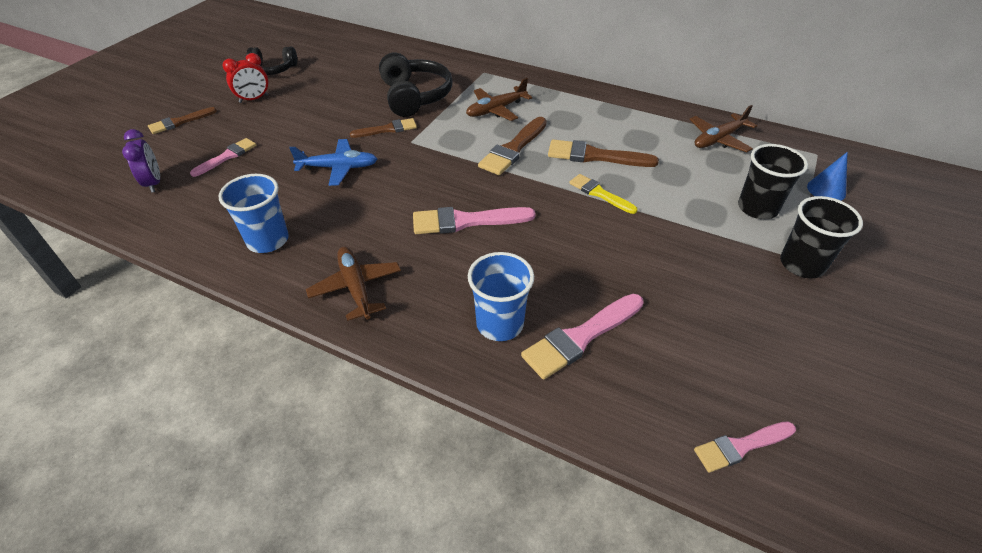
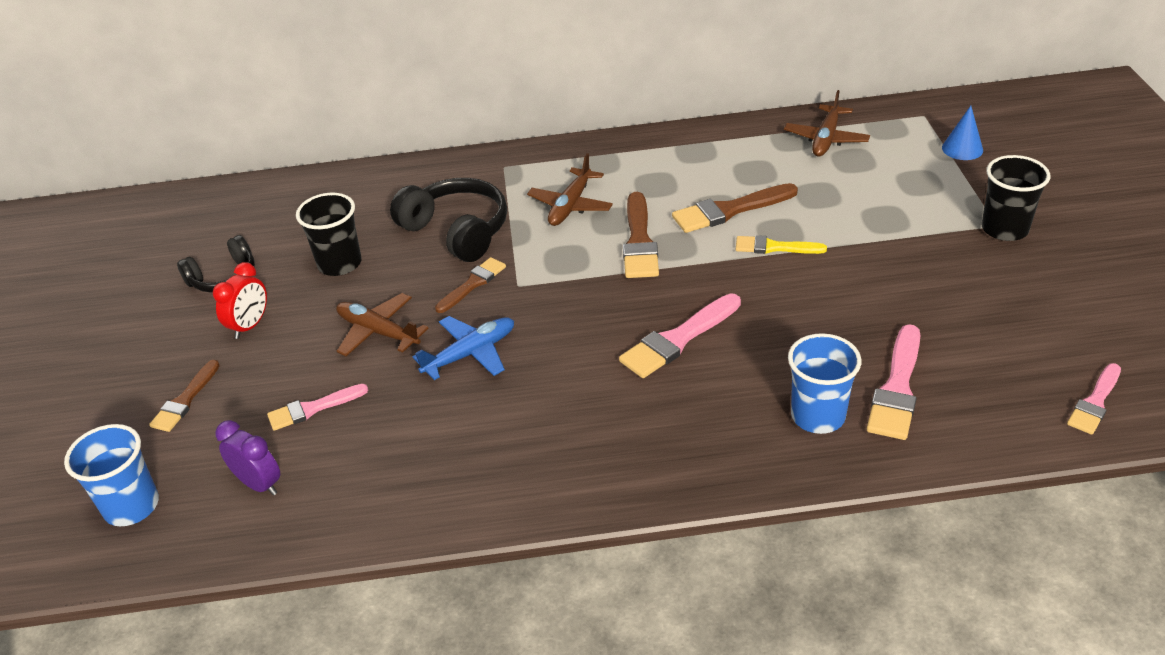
camera: 30 degrees left, 5 degrees down
pink brush [190,138,256,177] -> pink brush turned 120 degrees counterclockwise [267,384,368,431]
blue cup [219,174,289,253] -> blue cup moved to [64,424,159,526]
brown plane [306,246,401,321] -> brown plane moved to [336,293,429,356]
black cup [738,144,808,219] -> black cup moved to [296,193,362,276]

